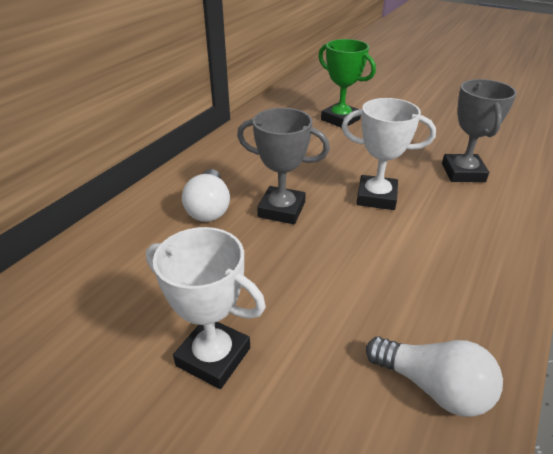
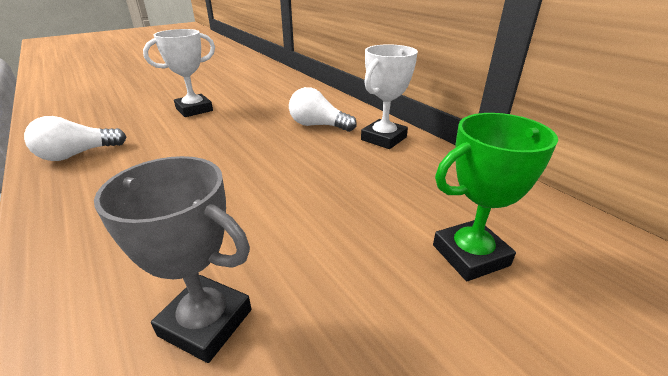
camera: 115 degrees right, 5 degrees down
grey trophy [237,108,330,224] -> none
white trophy [342,98,436,210] -> white trophy moved to [361,44,418,149]

